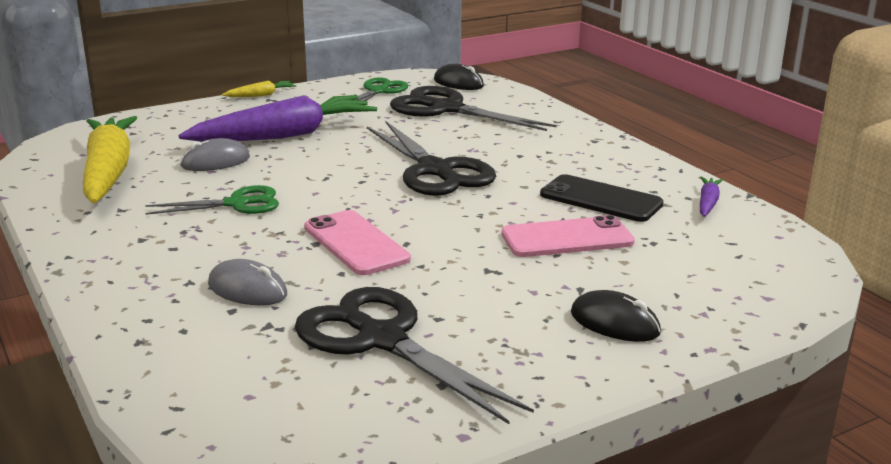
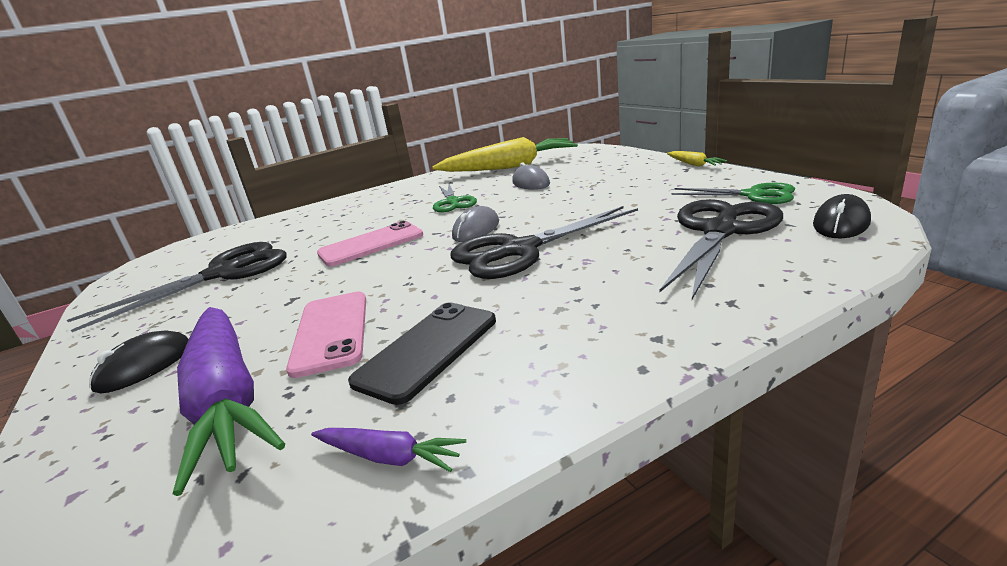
camera: 95 degrees right, 0 degrees up
purple carrot [179,95,377,142] -> purple carrot moved to [173,307,285,496]
grey mouse [208,259,287,305] -> grey mouse moved to [452,206,499,242]

